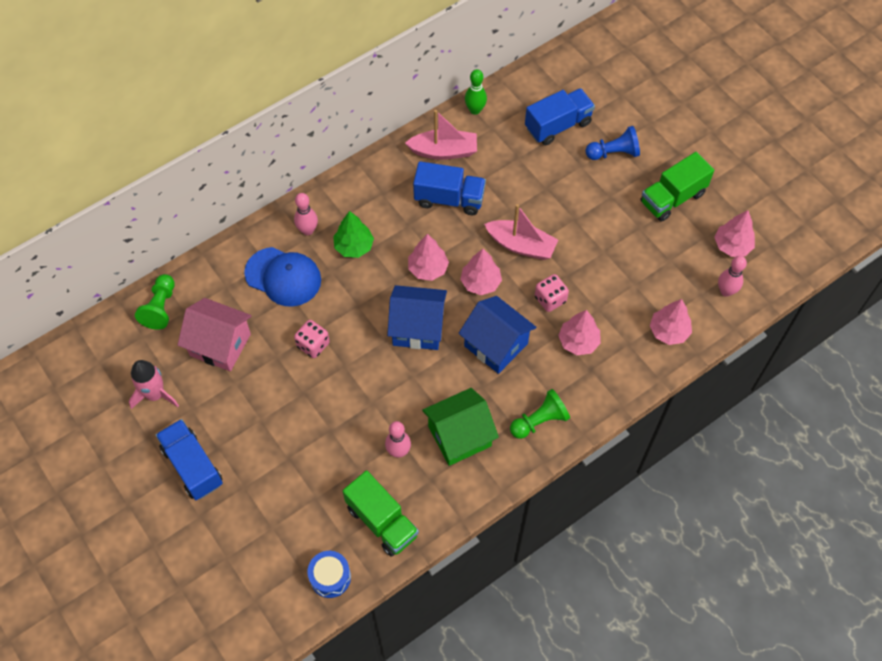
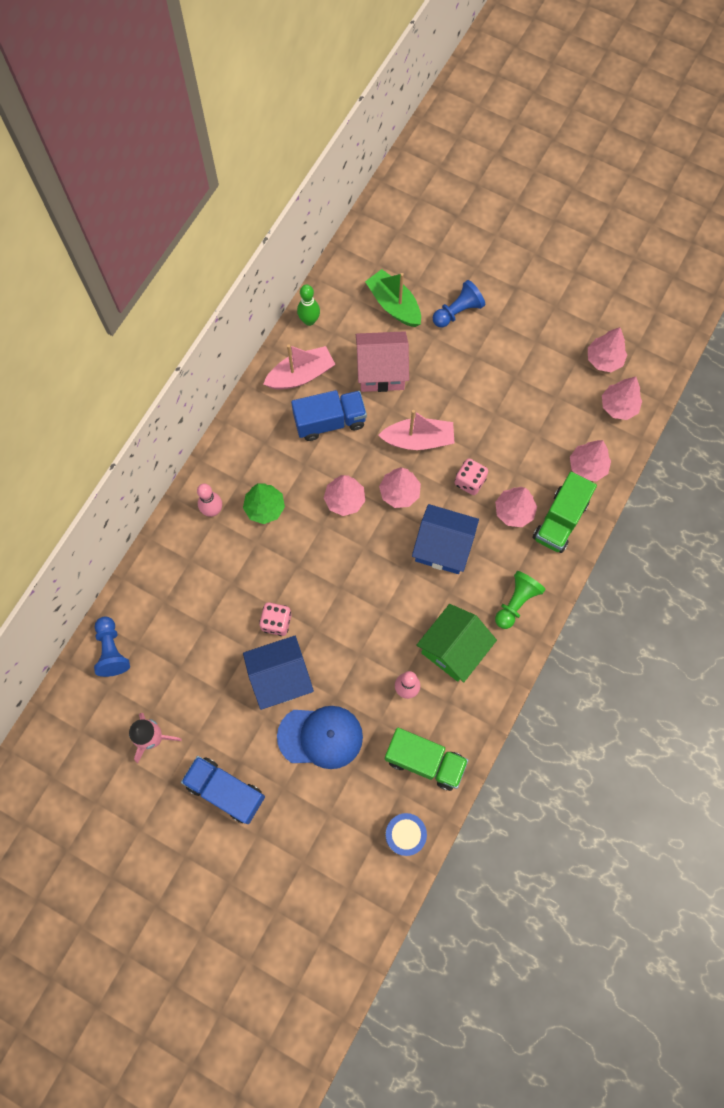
camera: 25 degrees left, 10 degrees up
green pawn [135,274,175,330] -> blue pawn [94,616,130,677]
pink house [178,298,252,371] -> pink house moved to [356,331,409,392]
blue cap [244,247,321,307] -> blue cap moved to [277,706,363,769]
blue house [387,285,447,350] -> blue house moved to [243,636,314,710]
blue truck [525,88,595,145] -> green boat [365,269,421,327]
green truck [641,152,714,222] -> green truck moved to [533,472,597,553]
pink bowling pin [718,256,747,297] -> pink tree [602,377,642,420]

